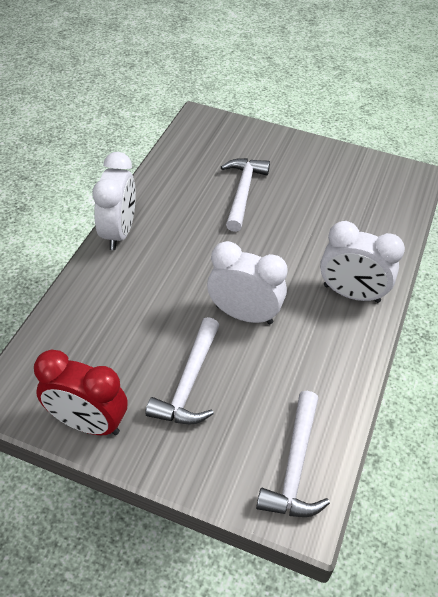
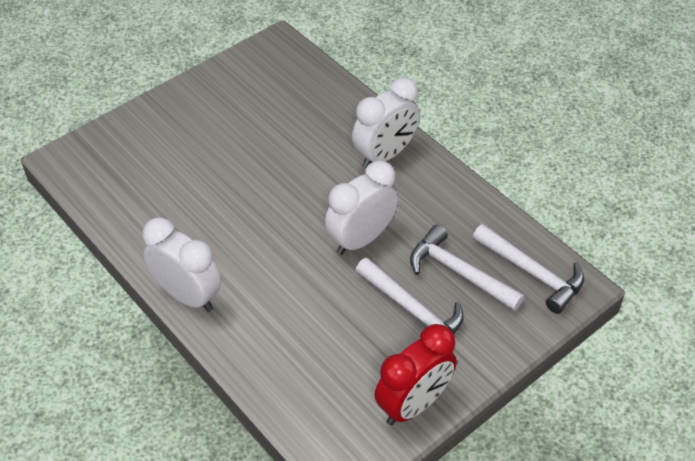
camera: 60 degrees left, 0 degrees up
white hammer [221,158,270,232] -> white hammer moved to [410,225,524,311]

